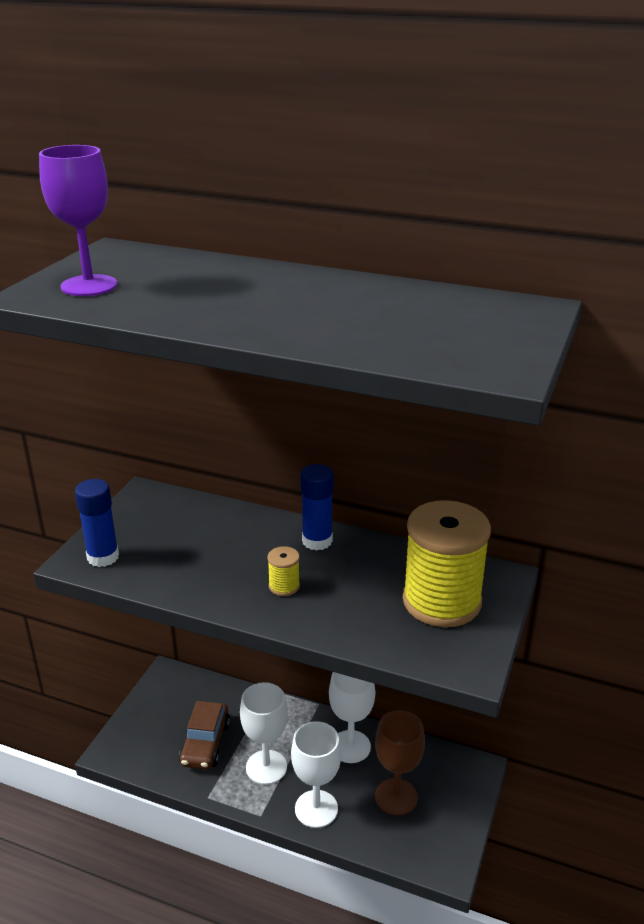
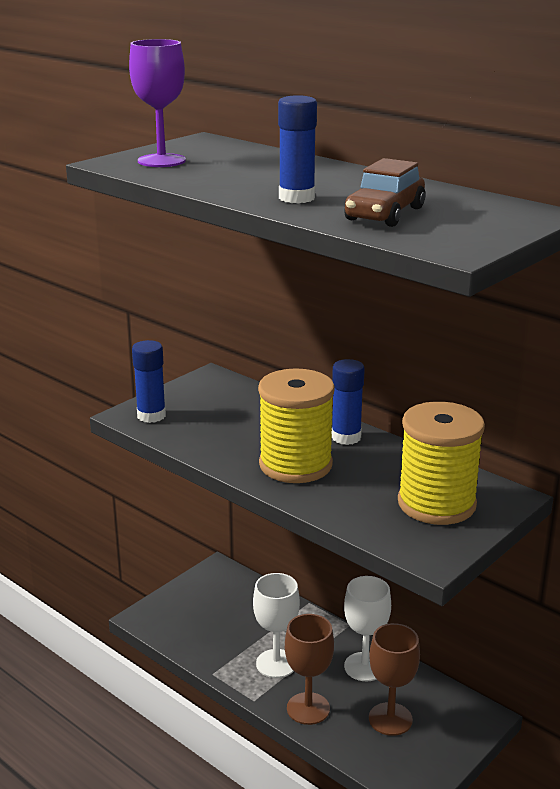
camera: 20 degrees right, 5 degrees down
brown car [179,701,230,769] -> brown car moved to [344,158,425,227]
yellow spool [267,546,300,596] -> yellow spool [258,369,335,483], size x2.45
white goblet [291,721,341,828] -> brown goblet [285,614,334,725]
none -> blue glue stick [278,95,317,203]

